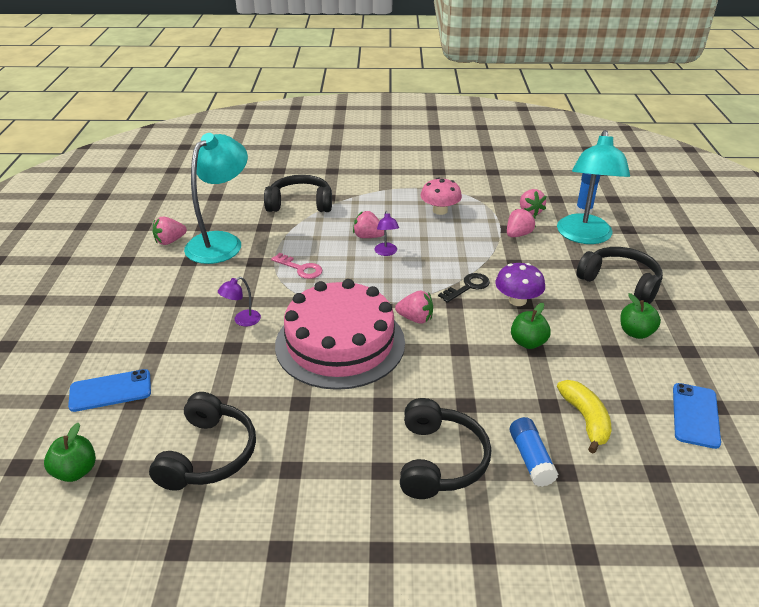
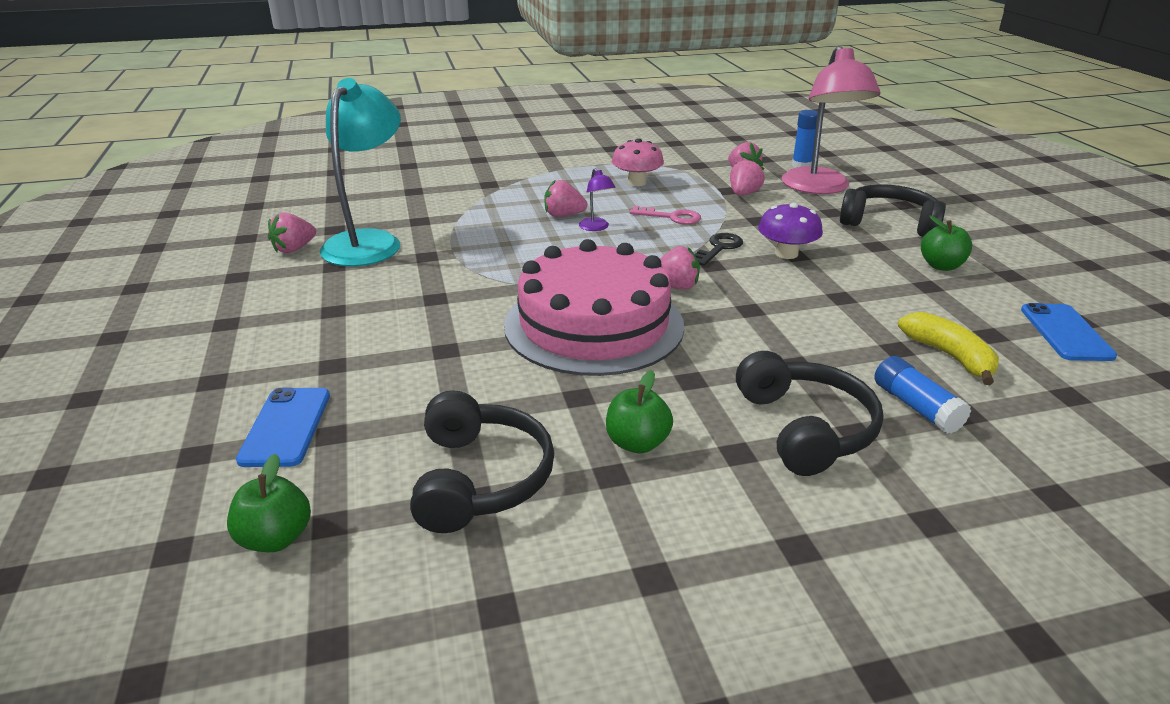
camera: 15 degrees left, 5 degrees down
blue phone [68,369,151,412] -> blue phone turned 60 degrees counterclockwise [236,388,330,467]
purple lamp [218,277,261,326] -> none
black headphones [264,175,332,212] -> none
pink key [271,253,322,279] -> pink key moved to [630,206,701,225]
green apple [511,303,551,349] -> green apple moved to [606,370,673,453]
turquoise lamp [557,130,630,244] -> pink lamp [782,46,881,194]

